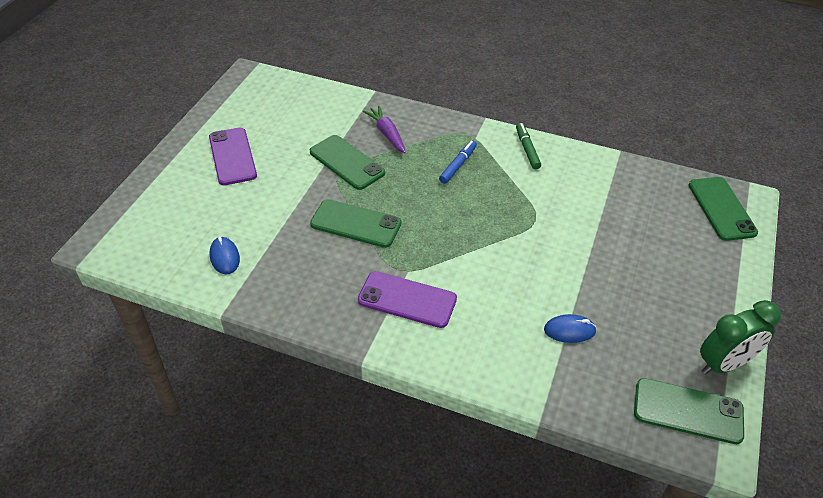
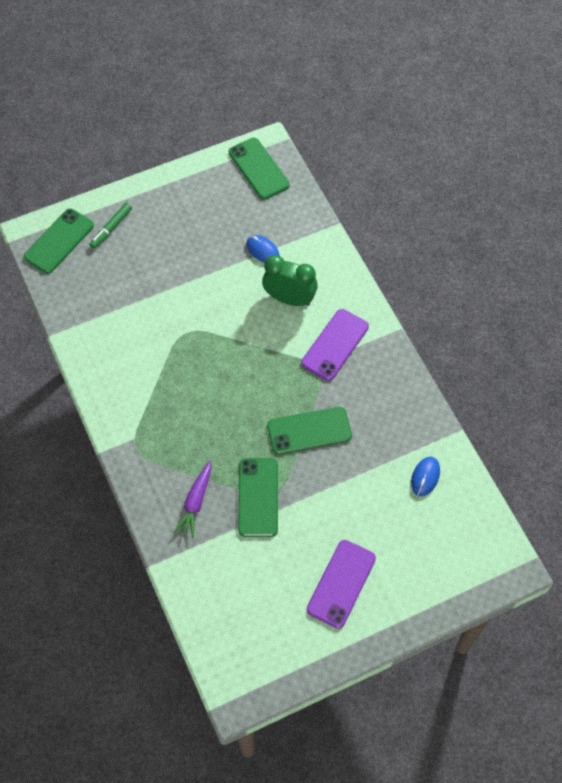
camera: 135 degrees left, 15 degrees up
green phone [310,199,401,248] -> green phone turned 75 degrees counterclockwise [267,407,352,455]
purple phone [358,271,457,328] -> purple phone turned 60 degrees clockwise [301,309,369,381]
blue marker [439,140,477,184] -> none
green marker [516,123,541,169] -> green marker moved to [89,203,132,249]
green clock [700,300,781,374] -> green clock moved to [262,255,318,306]

